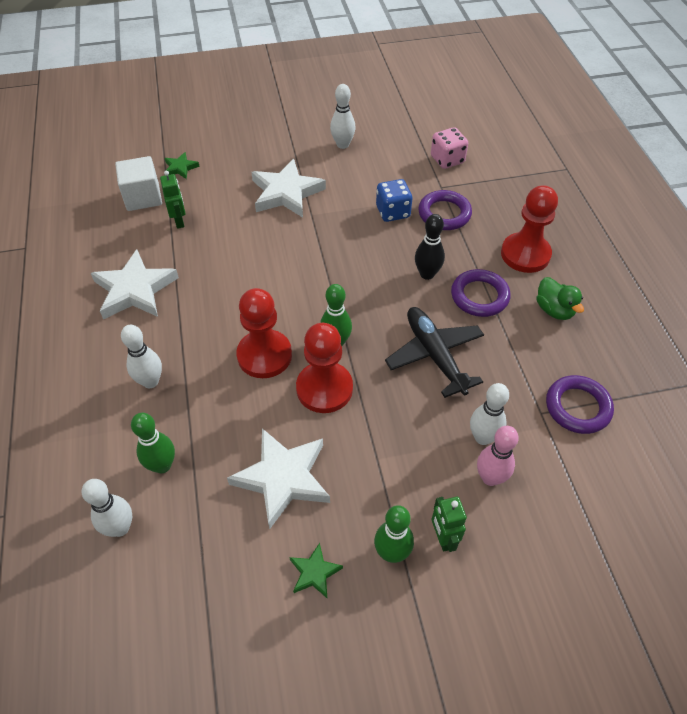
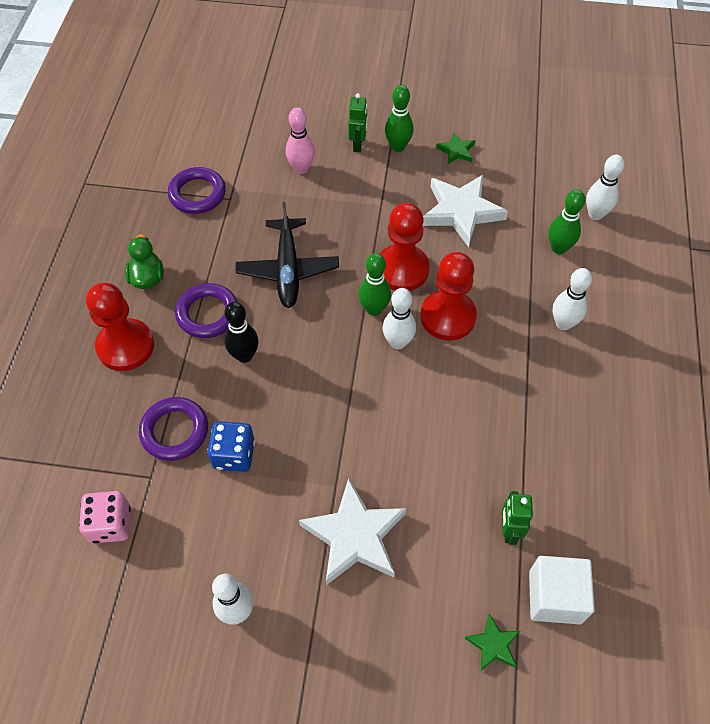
camera: 160 degrees left, 5 degrees up
white star [91,249,179,320] -> none
white bowling pin [470,383,509,445] -> white bowling pin moved to [383,288,416,349]

